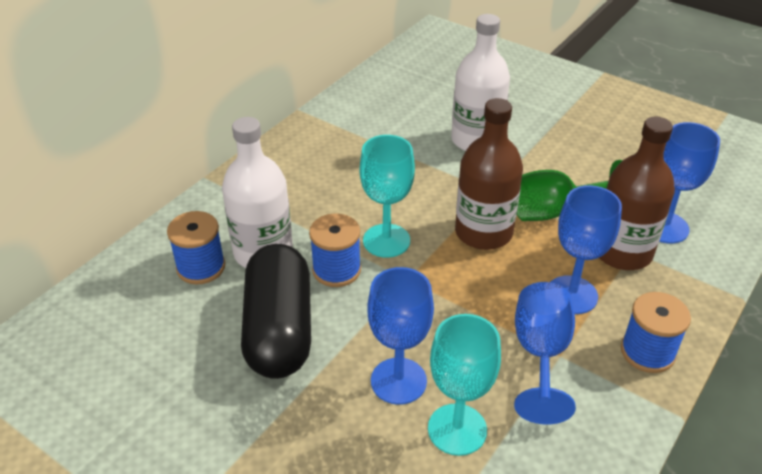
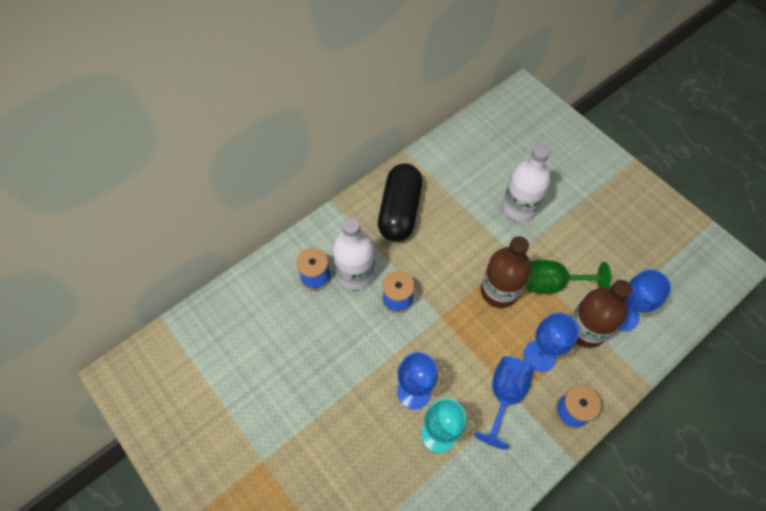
camera: 15 degrees right, 20 degrees up
black capsule [241,244,311,379] -> black capsule moved to [378,163,422,242]
turquoise goblet [360,135,415,258] -> none

